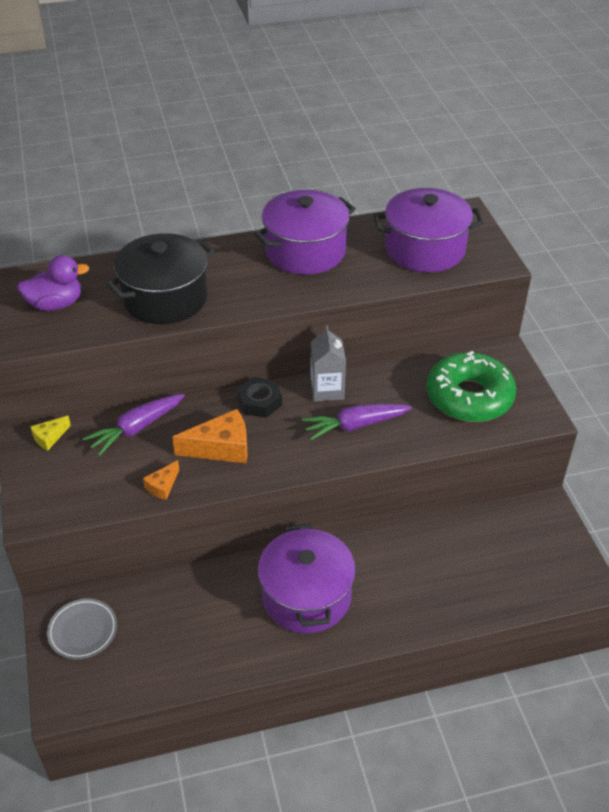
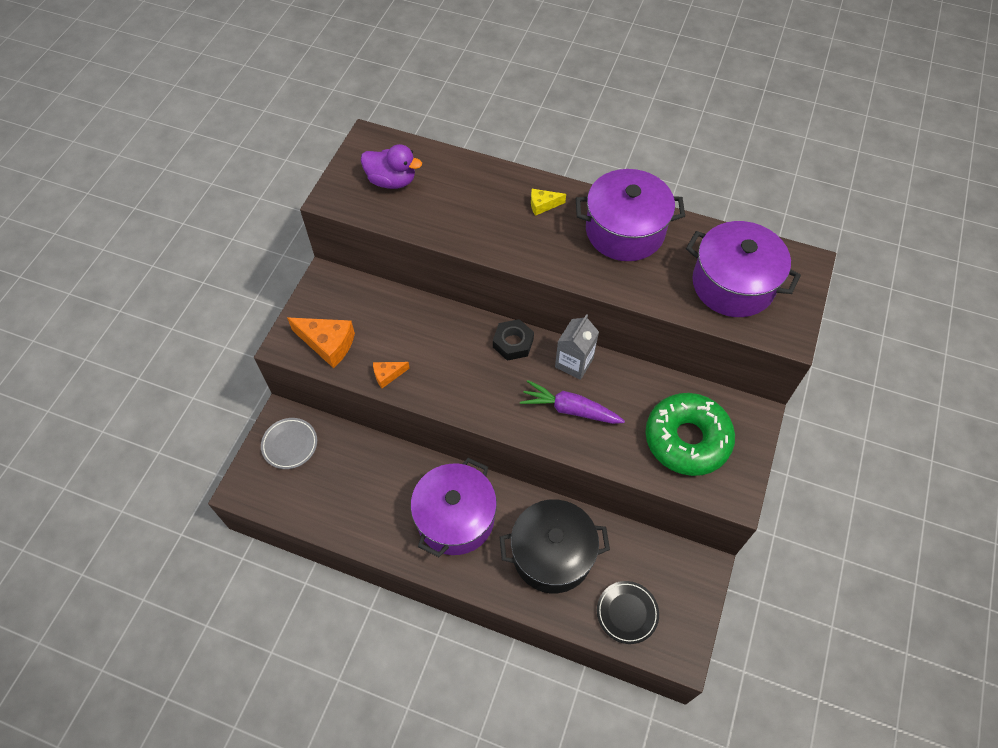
camera: 35 degrees right, 15 degrees up
yellow cheese [30,416,71,451] -> yellow cheese moved to [531,189,566,216]
purple carrot [83,394,185,456] -> none
black pot [106,233,215,324] -> black pot moved to [500,500,610,593]
orange cheese [172,409,247,463] -> orange cheese moved to [287,318,355,368]
none -> black plate [597,581,659,644]

